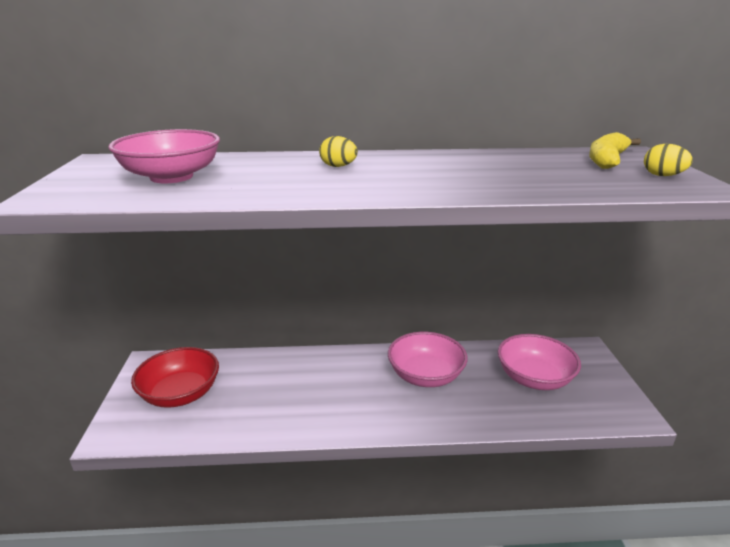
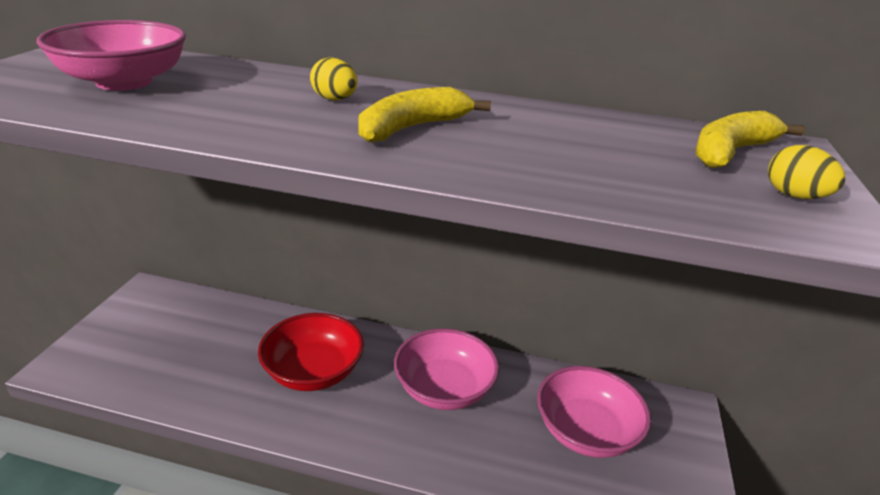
camera: 15 degrees right, 5 degrees up
red bowl [131,347,219,408] -> red bowl moved to [258,313,364,391]
none -> yellow banana [358,87,491,143]

